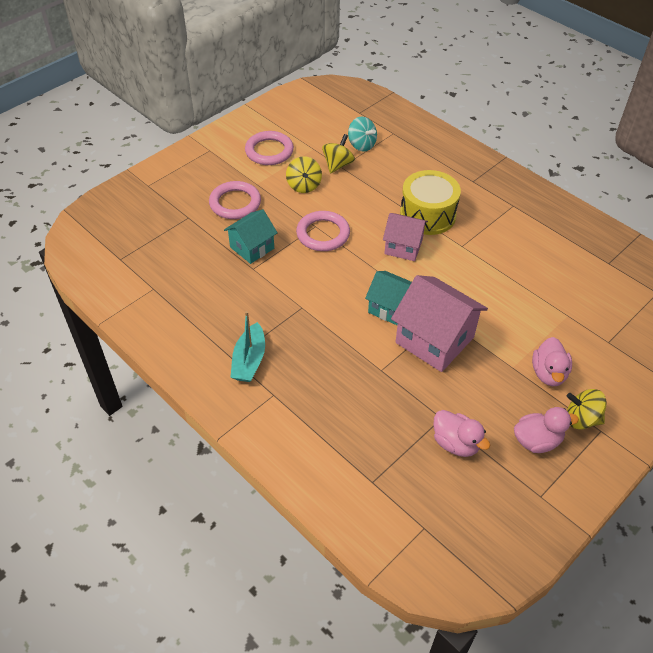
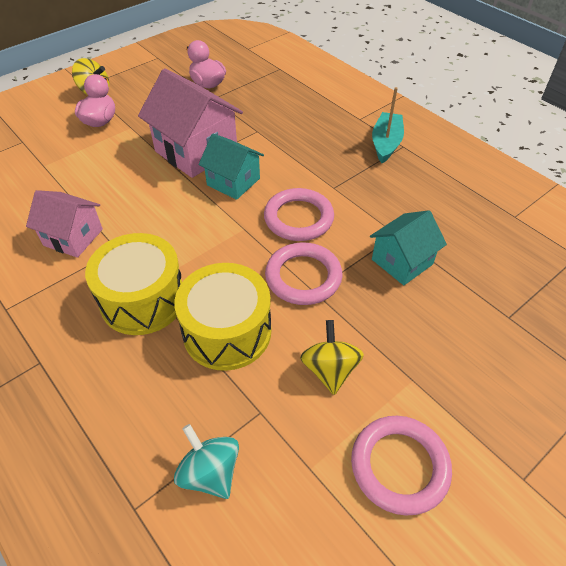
camera: 175 degrees left, 0 degrees up
pink ring [209,181,261,219] -> pink ring moved to [264,188,334,241]
yellow spinning top [322,134,355,173] -> none
pink house [383,213,428,261] -> pink house moved to [26,190,103,258]
pink duck [514,407,579,453] -> none
none -> yellow drum [174,263,271,371]

